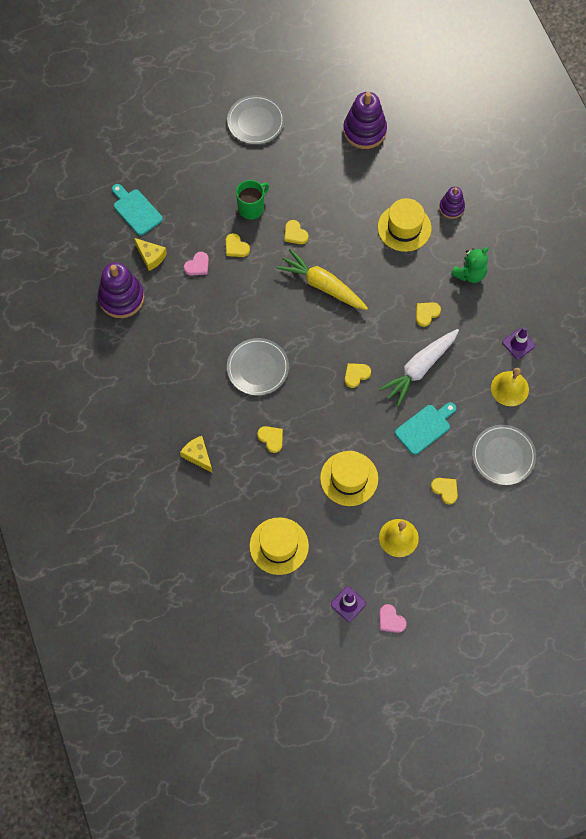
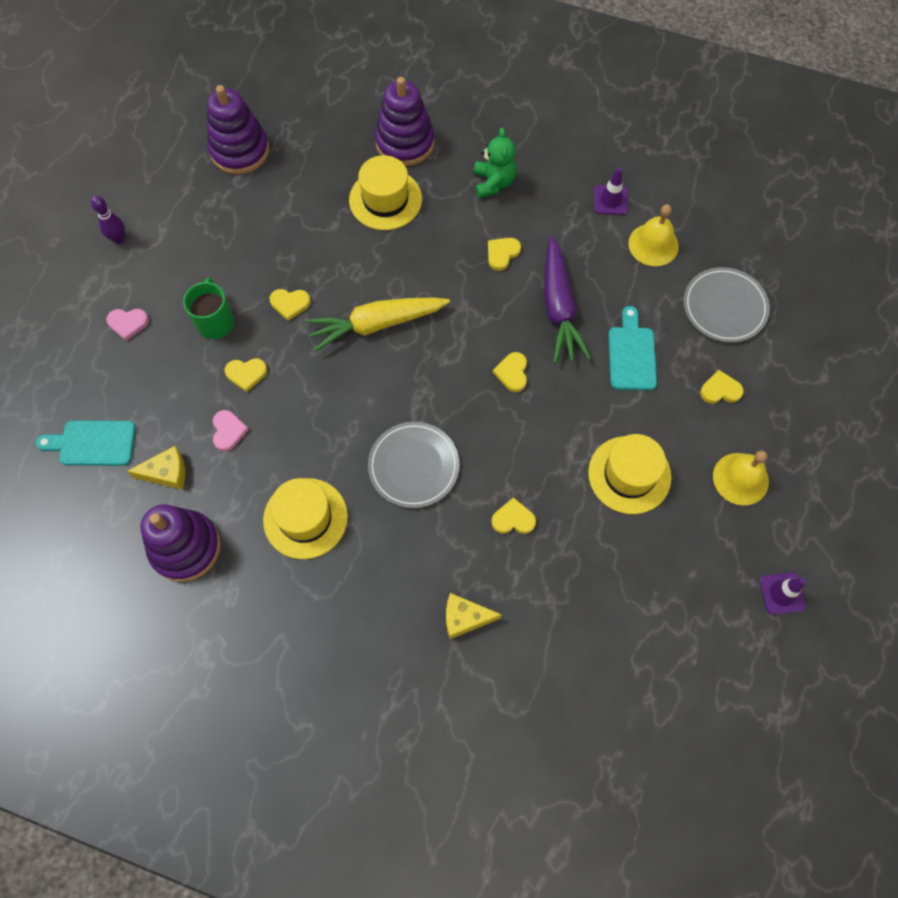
camera: 50 degrees left, 0 degrees up
grey plate [227,95,285,145] -> purple bowling pin [91,196,125,244]
yellow hat [250,517,309,575] -> yellow hat moved to [263,478,348,559]
white carrot [379,329,459,407] -> purple carrot [544,236,591,363]
pink heart [379,604,407,633] -> pink heart moved to [106,309,149,341]
yellow heart [416,302,441,327] -> yellow heart turned 45 degrees clockwise [488,238,521,271]
purple stacking toy [439,187,465,219] -> purple stacking toy [375,77,435,166], size x1.75

